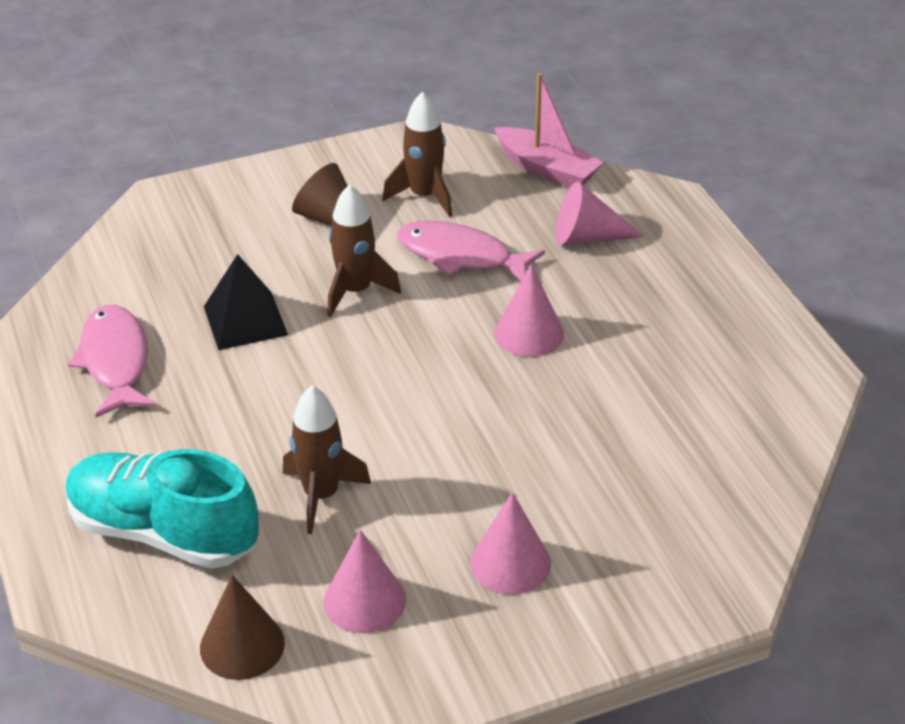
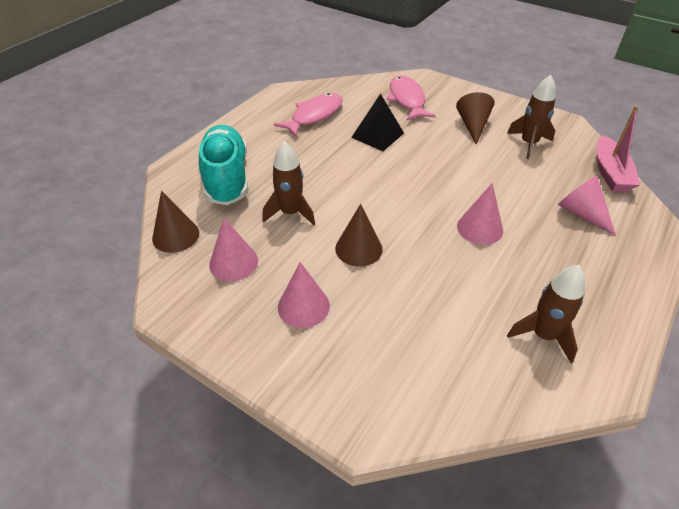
camera: 55 degrees right, 5 degrees up
brown rocket [327,184,401,317] -> brown rocket moved to [507,265,585,363]
pink fish [397,221,545,281] -> pink fish moved to [387,76,435,120]
none -> brown cone [335,204,383,267]

